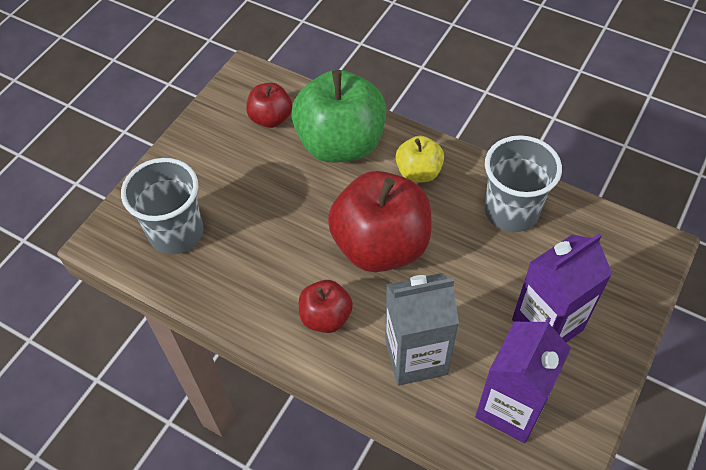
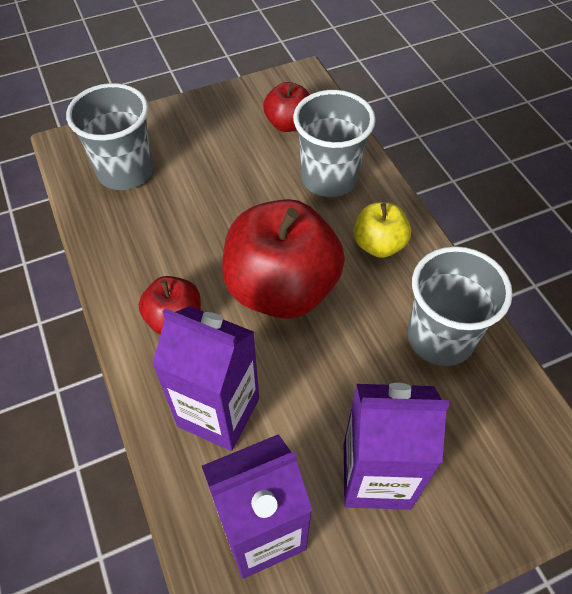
camera: 35 degrees right, 0 degrees up
green apple [291,70,386,162] -> grey cup [293,90,376,197]
grey carton [385,273,459,386] -> purple carton [152,306,259,451]

